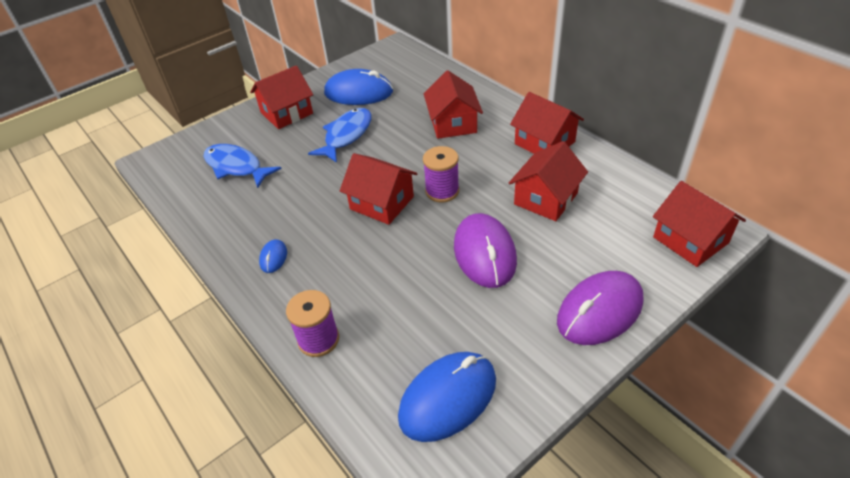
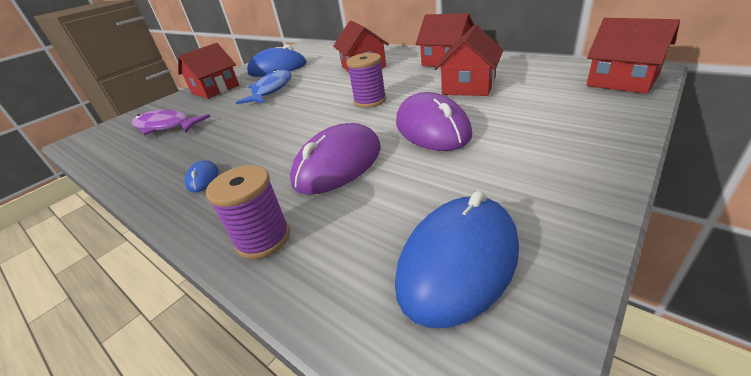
camera: 10 degrees left, 10 degrees down
blue fish [204,144,282,188] -> purple fish [132,109,210,135]
red house [340,153,417,225] -> none
purple mouse [557,271,644,345] -> purple mouse moved to [290,123,381,195]

